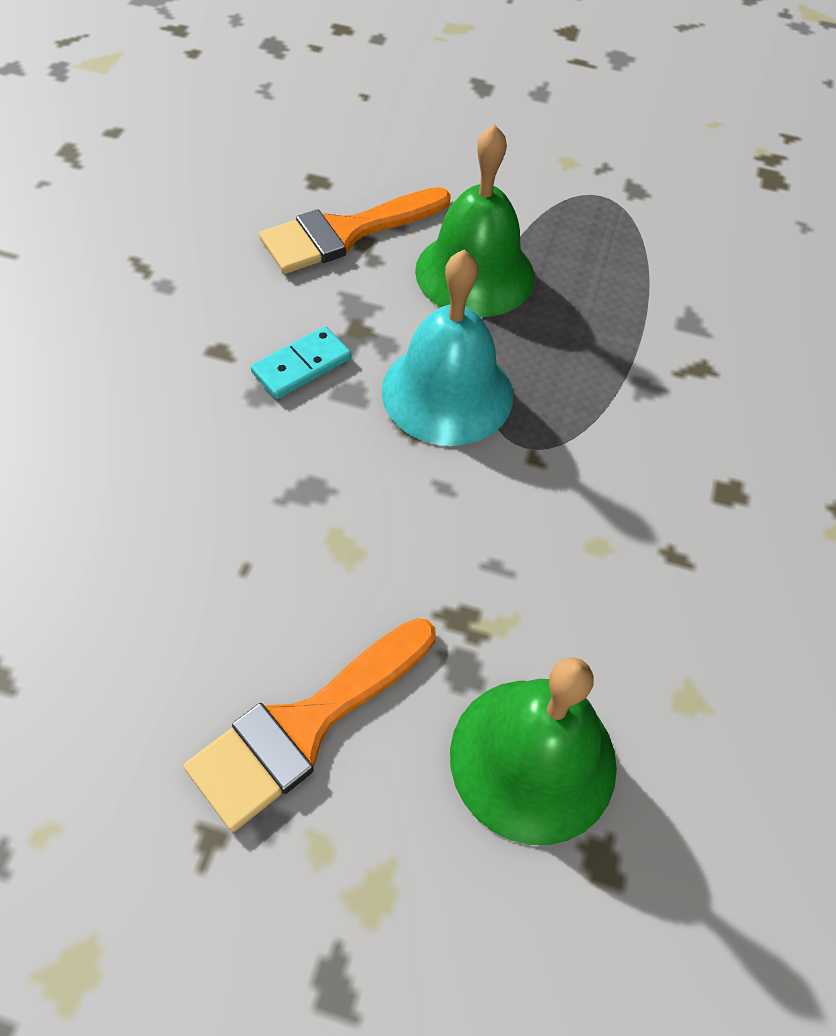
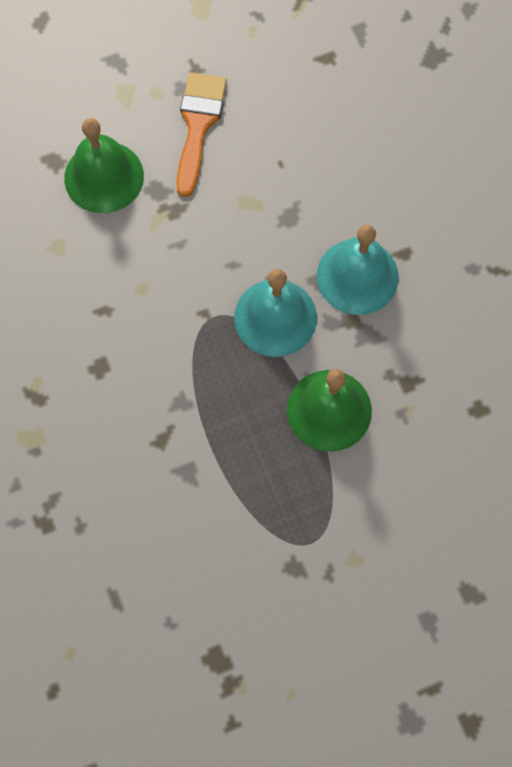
camera: 145 degrees right, 15 degrees up
turquoise domino [251,326,351,399] -> turquoise bell [317,225,399,315]
orange brush [259,187,451,274] -> none

